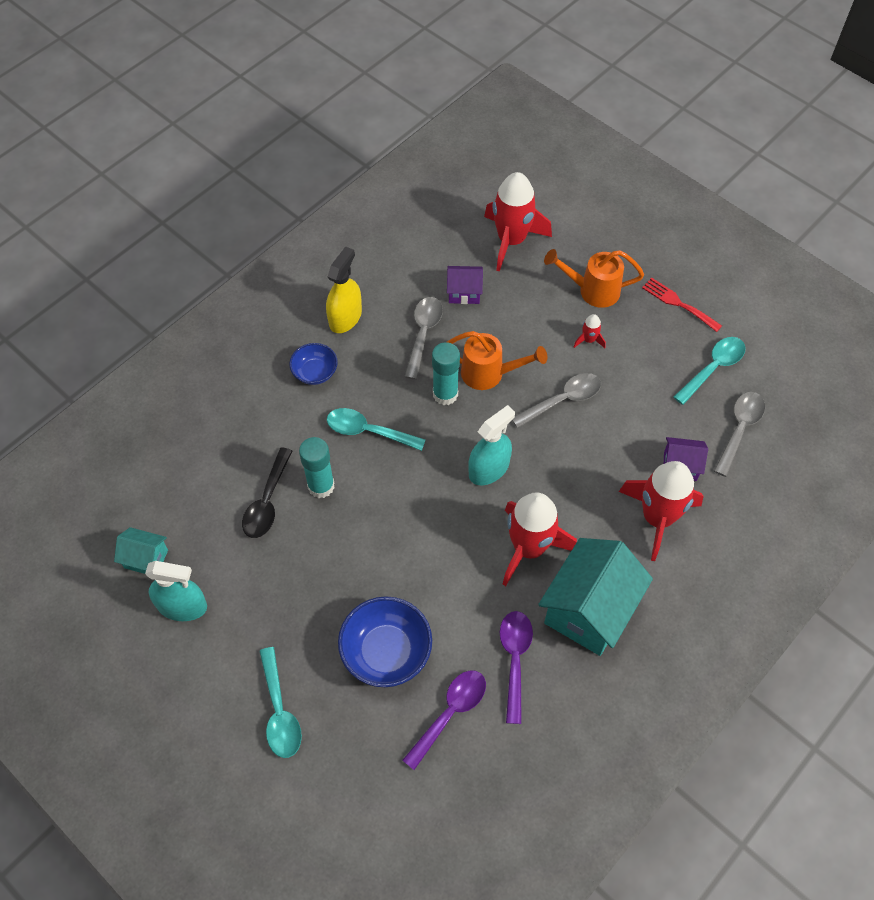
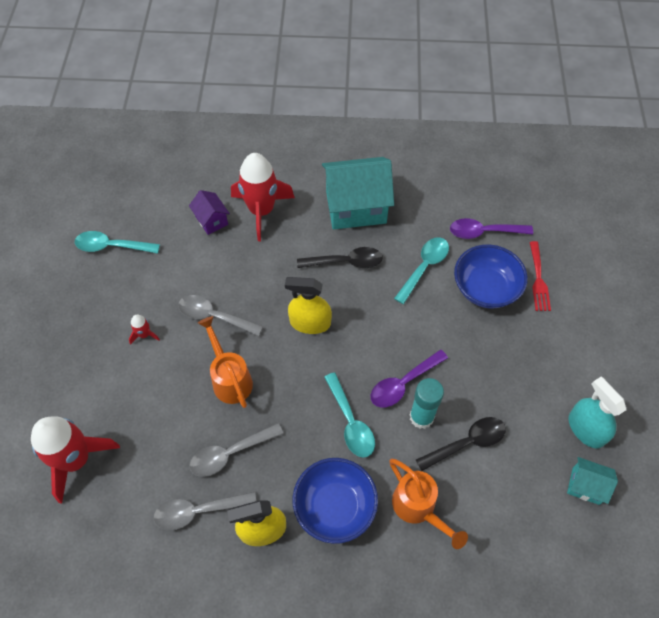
camera: 130 degrees left, 0 degrees up
turquoise house [114,527,168,574] -> turquoise house turned 45 degrees counterclockwise [567,457,618,505]
turquoise spoon [259,647,302,758] -> turquoise spoon moved to [394,237,449,304]
blue bowl [289,343,338,385] -> blue bowl [293,458,378,544], size x1.69
turquoise glue stick [432,342,460,405] -> none
purple house [447,266,483,304] -> none
turquoise spray bottle [468,405,515,485] -> yellow spray bottle [285,277,332,334]
purple spoon [500,611,533,724] -> purple spoon moved to [371,350,448,408]
red rocket [502,492,577,586] -> black spoon [297,247,383,268]
orange watering can [544,249,644,308] -> orange watering can moved to [390,459,468,549]
red fork [642,278,722,332] -> red fork moved to [530,241,551,311]
grey spoon [714,392,765,477] -> grey spoon moved to [153,492,256,530]

